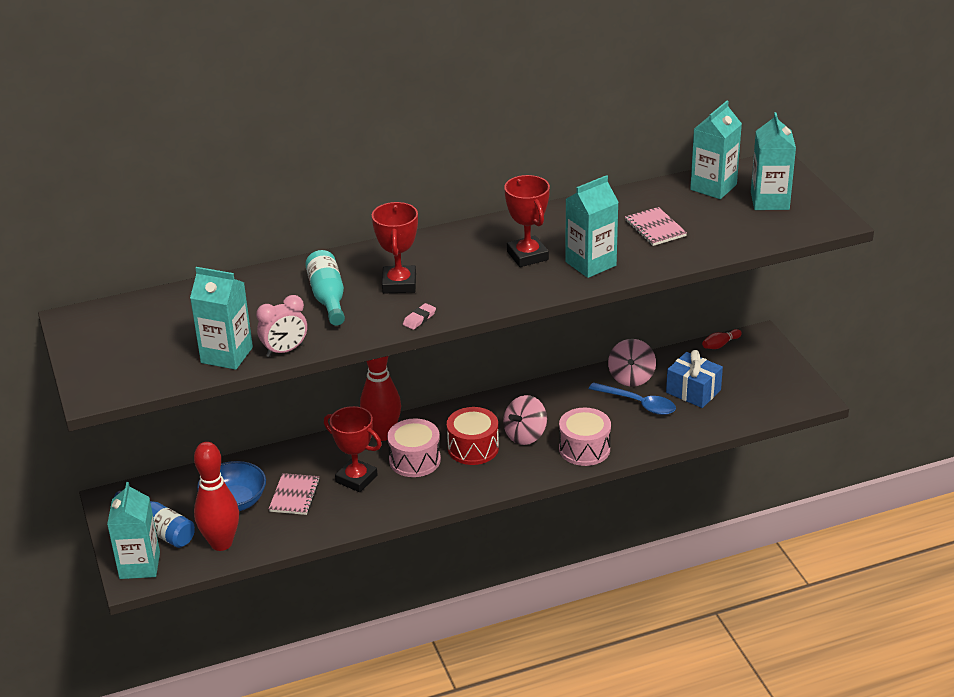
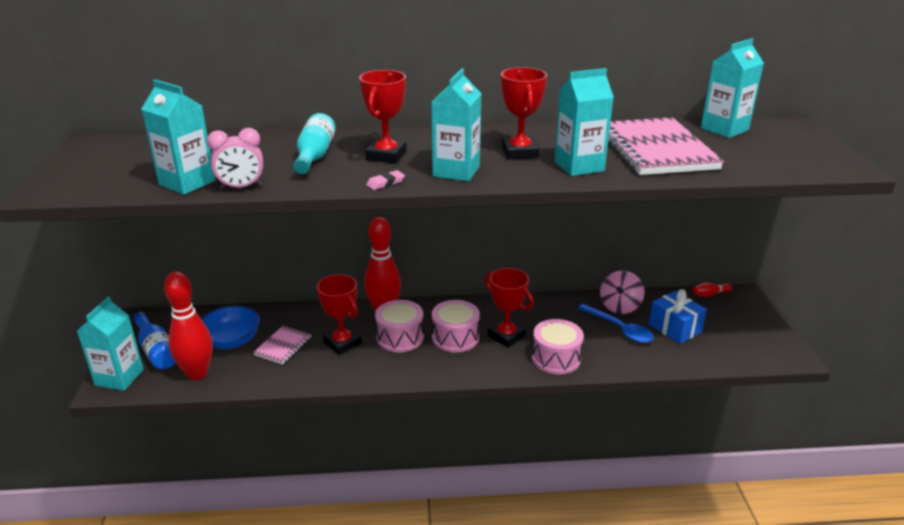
camera: 15 degrees right, 5 degrees down
red drum [447,407,499,465] -> pink drum [432,300,480,353]
pink spinning top [503,395,547,445] -> red trophy [485,268,534,348]
pink notebook [625,207,687,246] -> pink notebook [608,117,724,175], size x2.10
turquoise carton [751,112,796,210] -> turquoise carton moved to [431,69,482,181]

